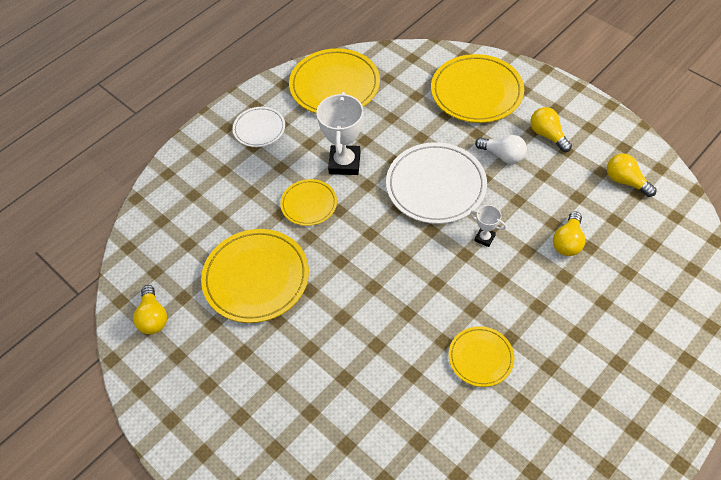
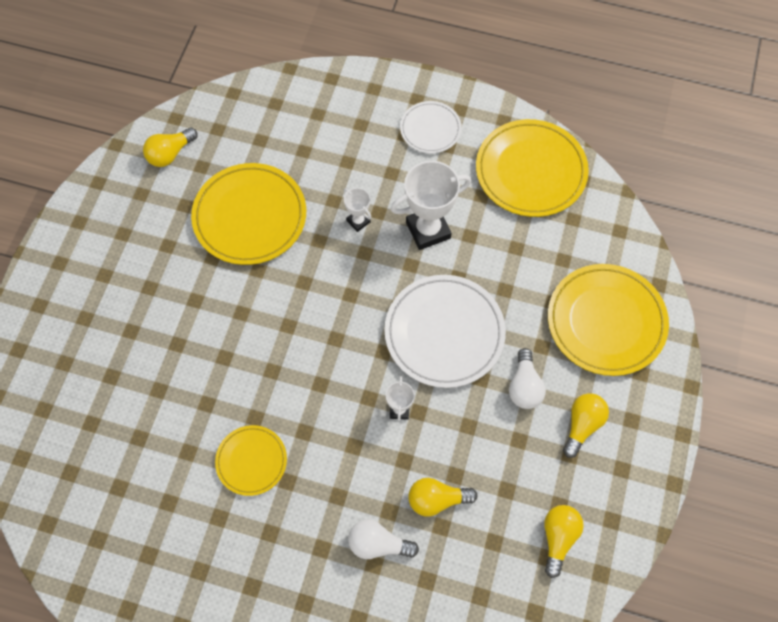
camera: 60 degrees right, 10 degrees up
yellow plate [280,179,337,226] -> white trophy [344,188,372,232]
none -> white light bulb [348,519,419,559]

